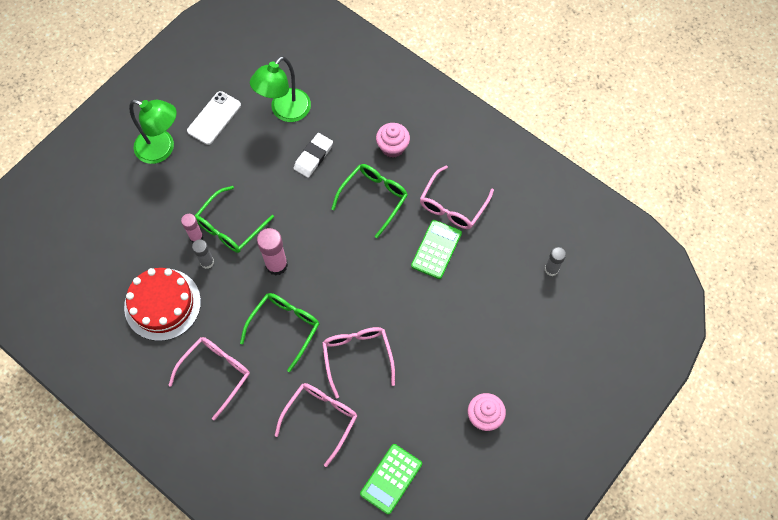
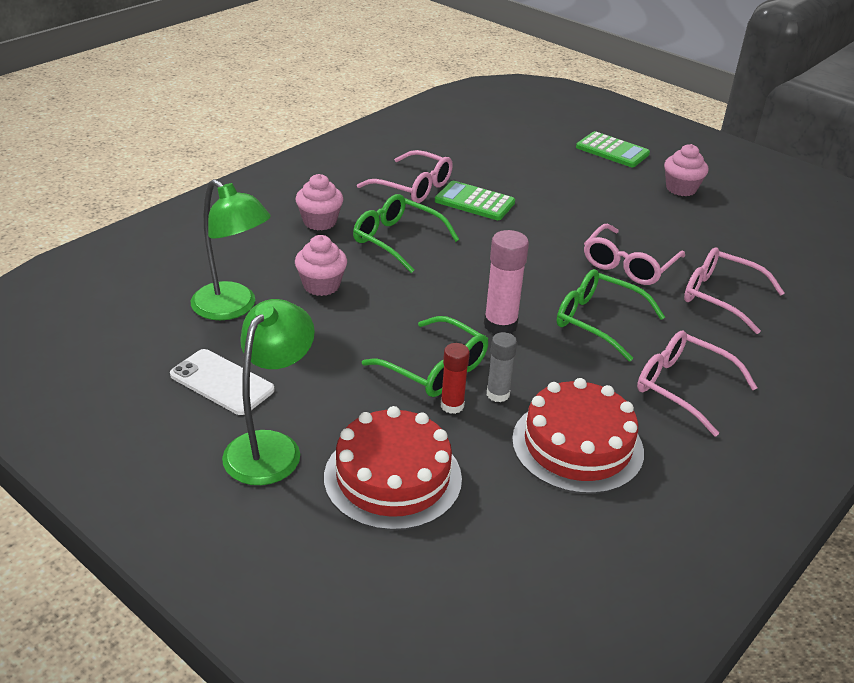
camera: 90 degrees left, 30 degrees down
pink glue stick [181,214,203,243] -> red glue stick [441,343,470,414]
white eraser [294,133,333,178] -> pink cupcake [295,235,347,296]
pink glasses [322,327,395,399] -> pink glasses turned 45 degrees counterclockwise [584,224,685,285]
green calculator [360,444,422,515] -> green calculator moved to [576,131,650,167]
grey glue stick [545,247,566,276] -> none
none -> red cake [324,406,462,531]

